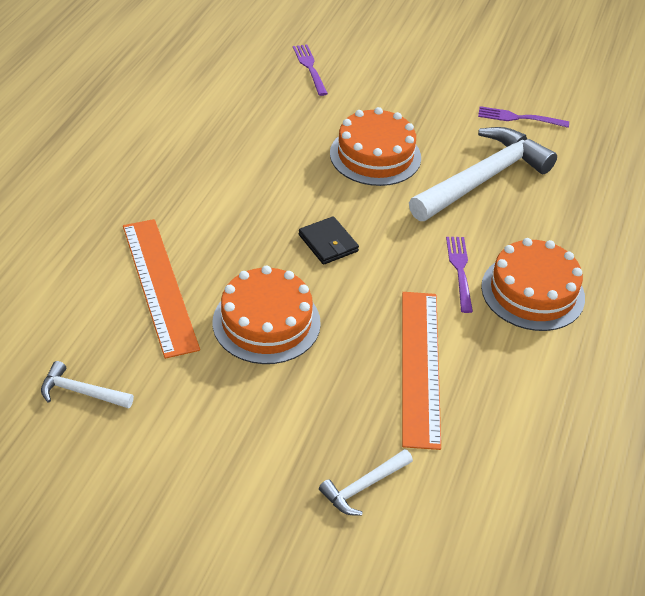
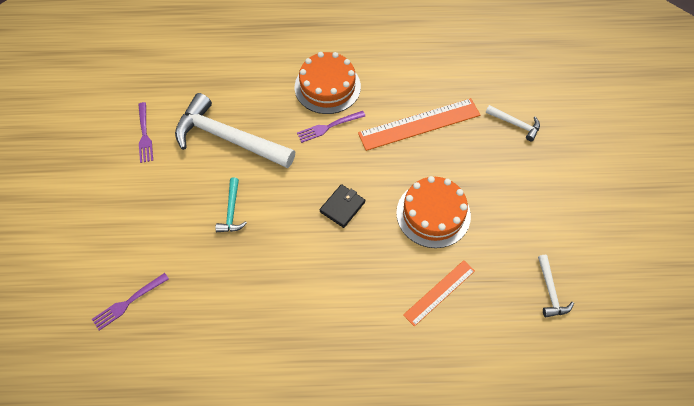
camera: 110 degrees left, 15 degrees up
orange ruler [123,219,200,359] -> orange ruler [403,260,475,327], size x0.61
orange cake [330,107,421,186] -> turquoise hammer [215,177,247,232]

